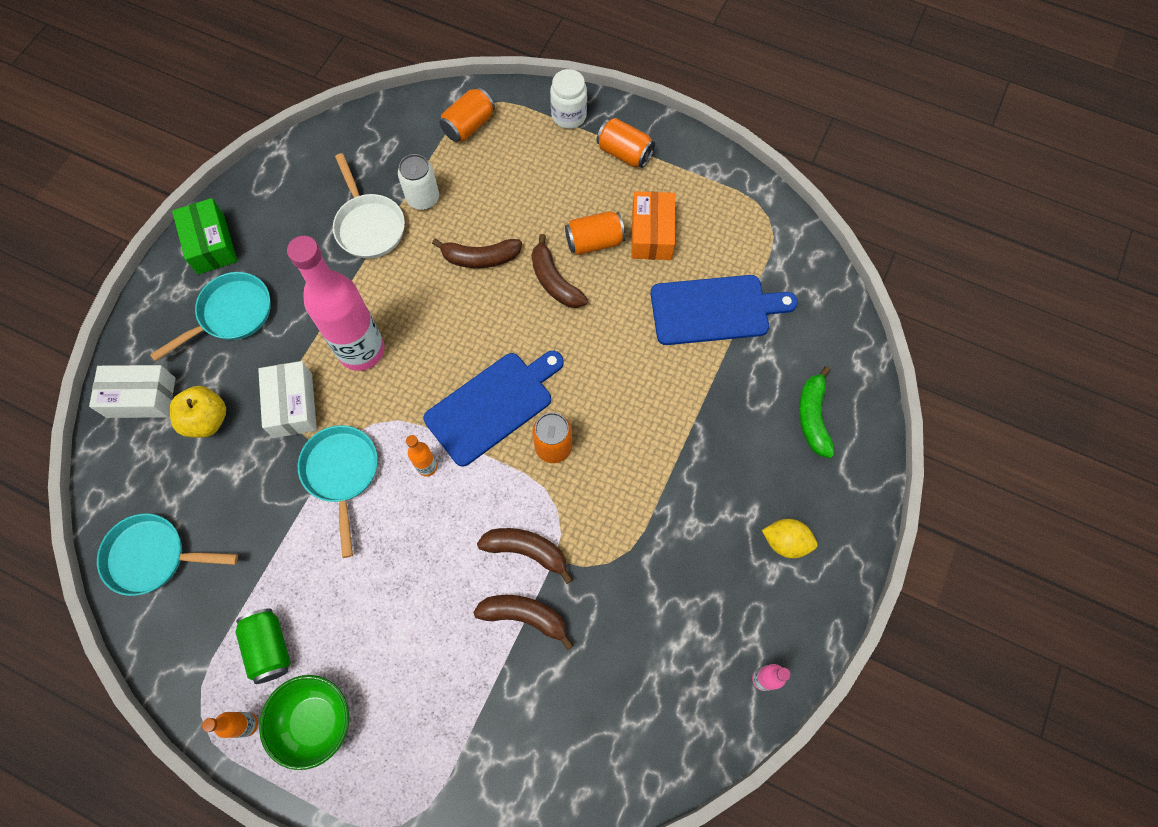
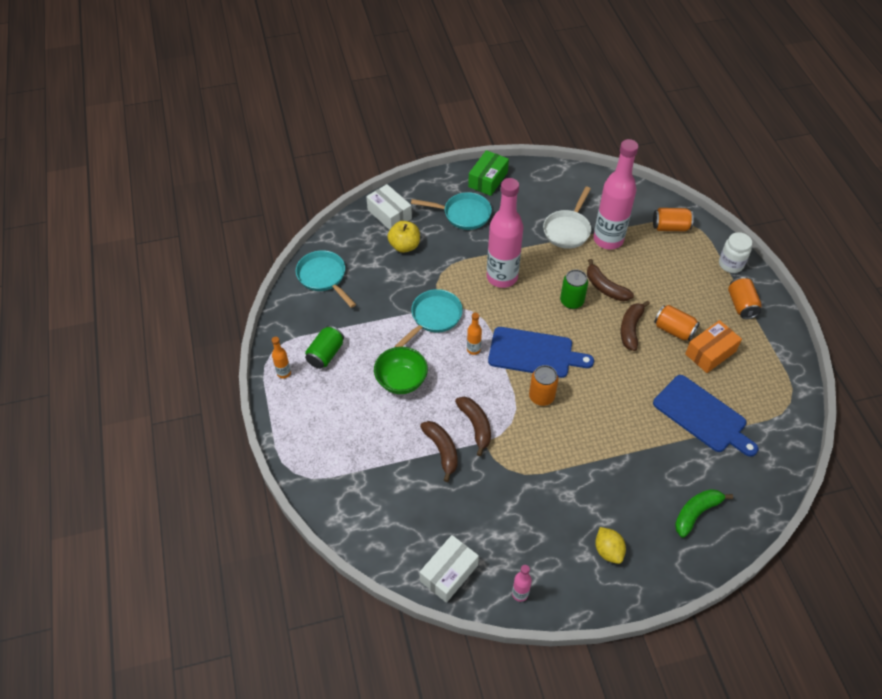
camera: 50 degrees right, 15 degrees down
white box [258,361,317,438] -> white box moved to [419,535,479,603]
green bowl [259,675,349,770] -> green bowl moved to [374,347,428,394]
white can [398,154,439,210] -> pink bottle [593,139,639,249]
none -> green can [560,269,588,309]

